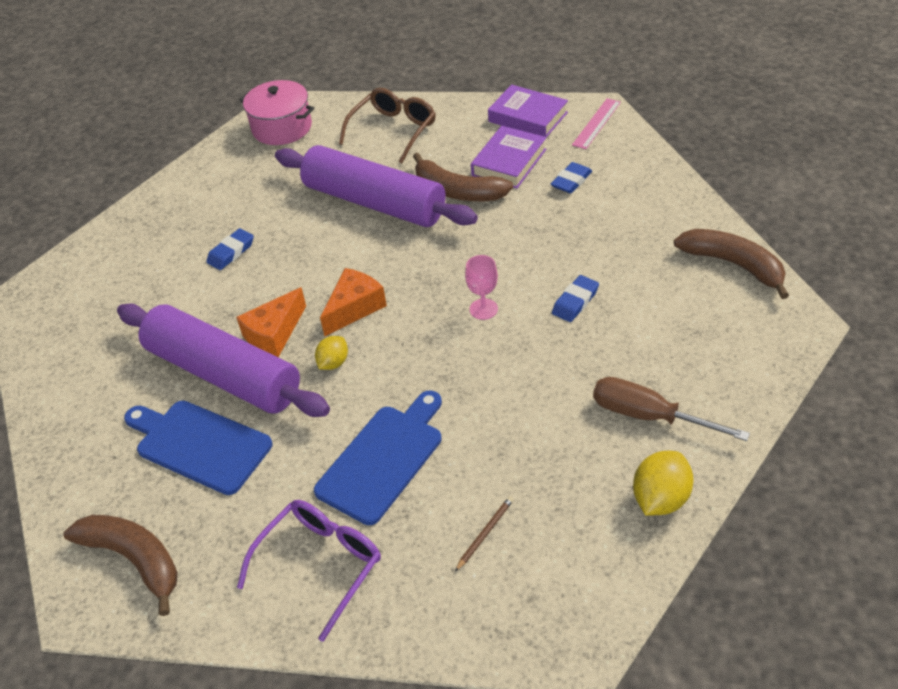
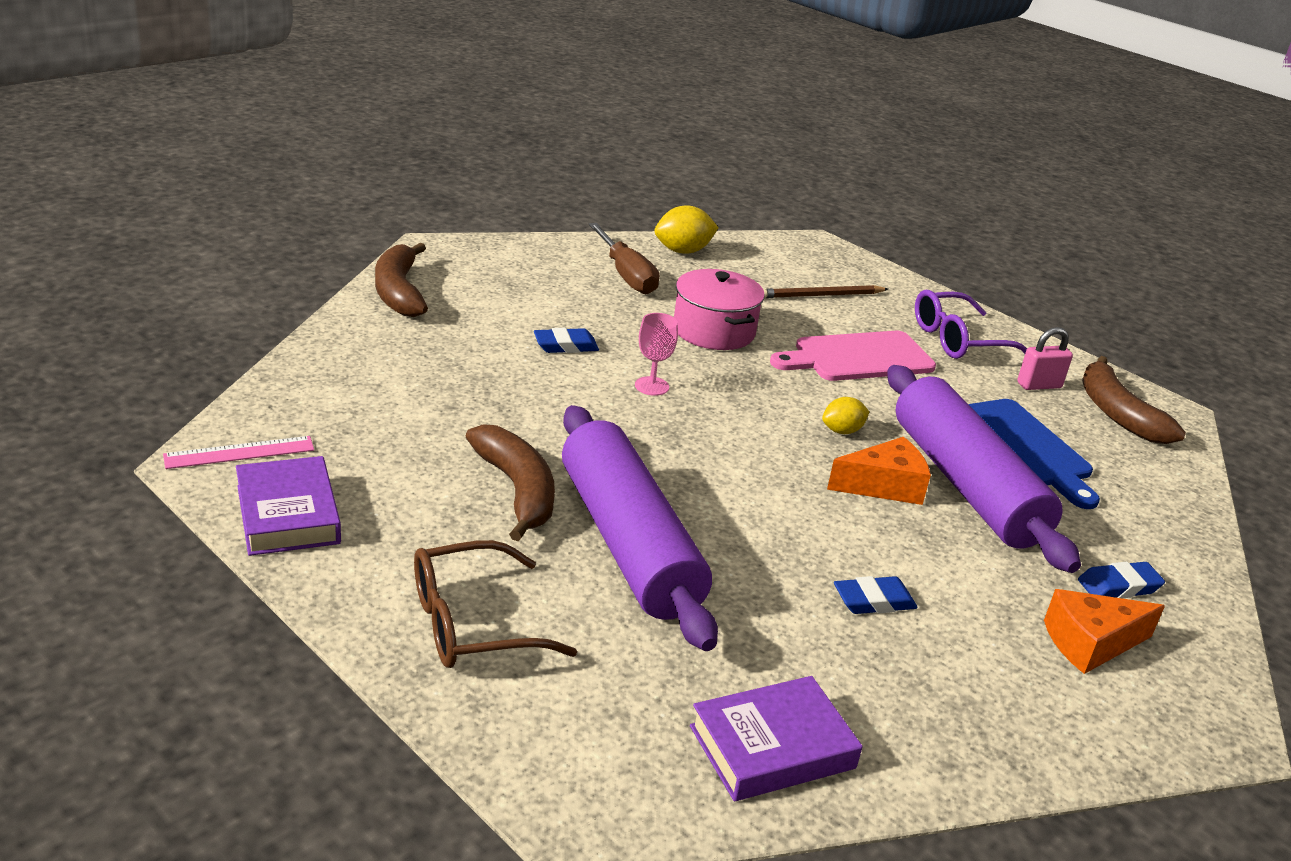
camera: 150 degrees left, 15 degrees down
pink pot [240,80,314,145] -> pink pot moved to [674,269,765,350]
blue cutting board [314,391,442,525] -> pink cutting board [770,331,936,381]
orange cheese [320,268,387,336] -> orange cheese moved to [1044,589,1165,674]
brown pencil [455,496,514,571] -> brown pencil [763,285,888,298], size x1.64
purple book [471,126,546,189] -> purple book moved to [690,676,863,801]
blue eraser [551,162,592,193] -> blue eraser moved to [1078,562,1165,599]
none -> pink padlock [1017,327,1073,390]

